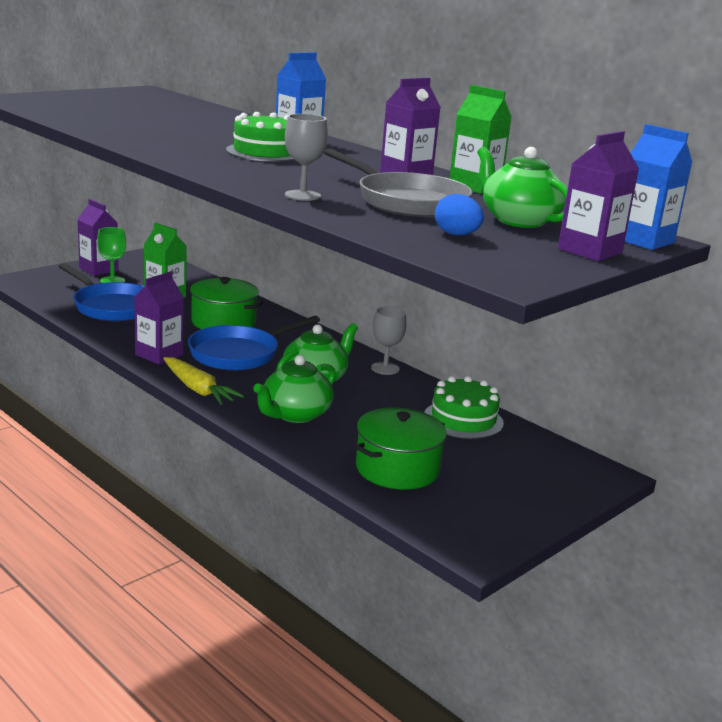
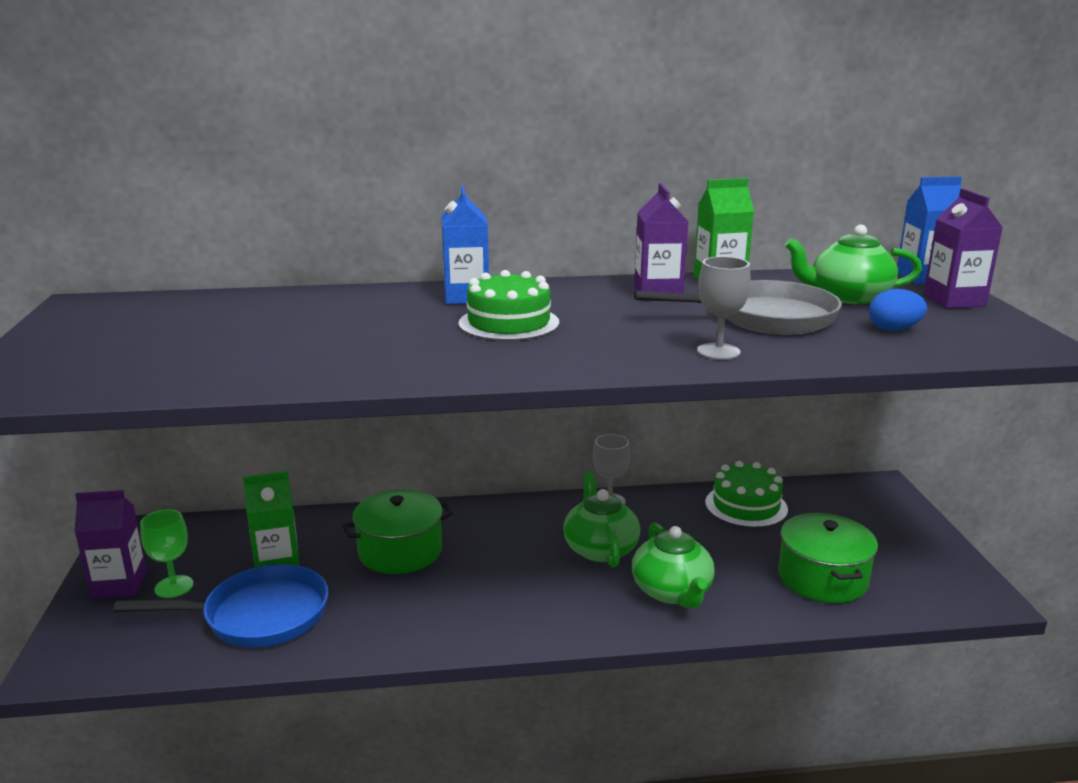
camera: 50 degrees left, 0 degrees up
purple carton [134,271,184,365] -> none
yellow carrot [163,357,244,405] -> none
blue pan [188,316,320,370] -> none

